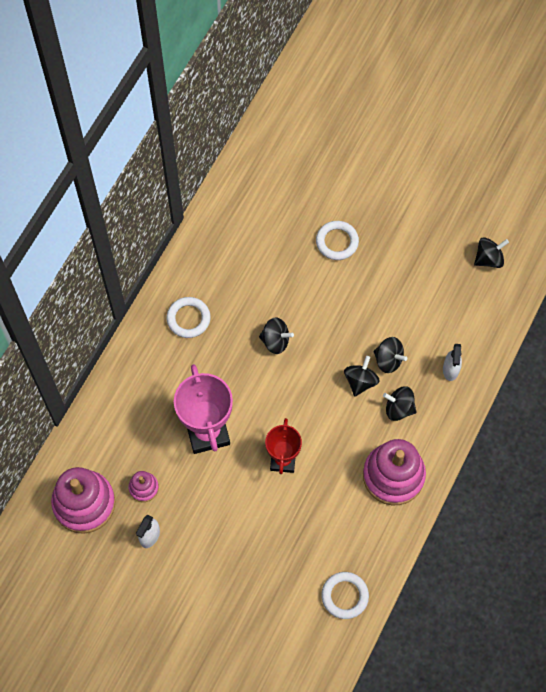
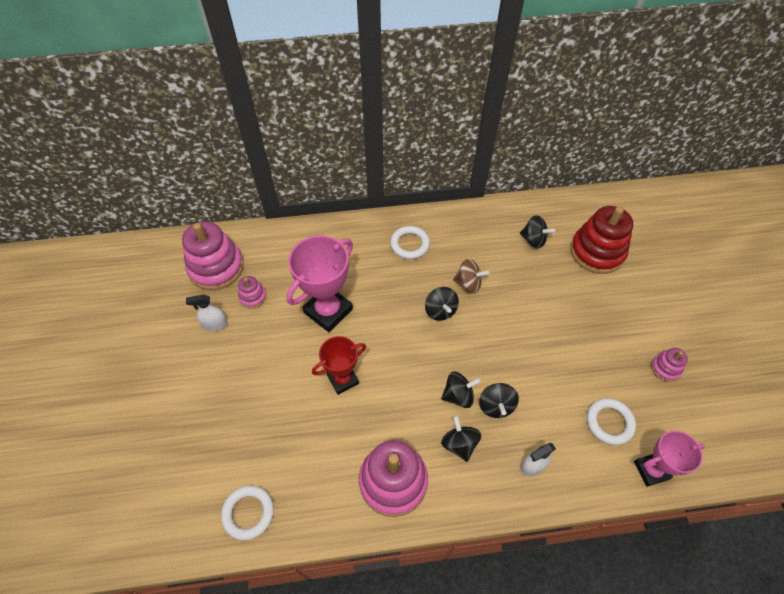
camera: 55 degrees right, 10 degrees down
white ring [316,221,359,260] -> white ring moved to [587,398,636,445]
black spinning top [474,238,509,268] -> black spinning top moved to [520,215,555,249]
none -> brown spinning top [453,259,489,293]
none -> red stacking toy [570,206,633,274]
none -> pink trophy [634,431,705,487]
none -> pink stacking toy [651,348,688,382]

